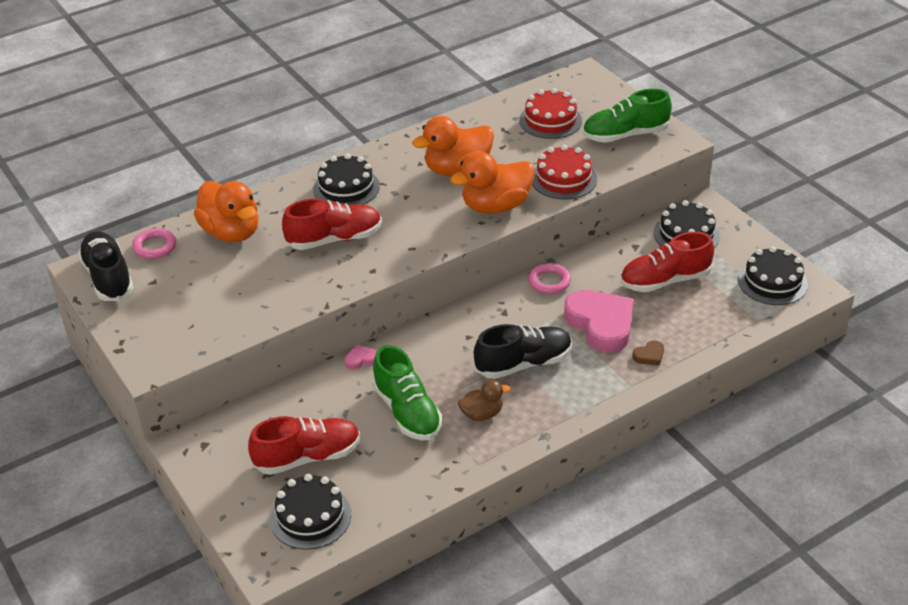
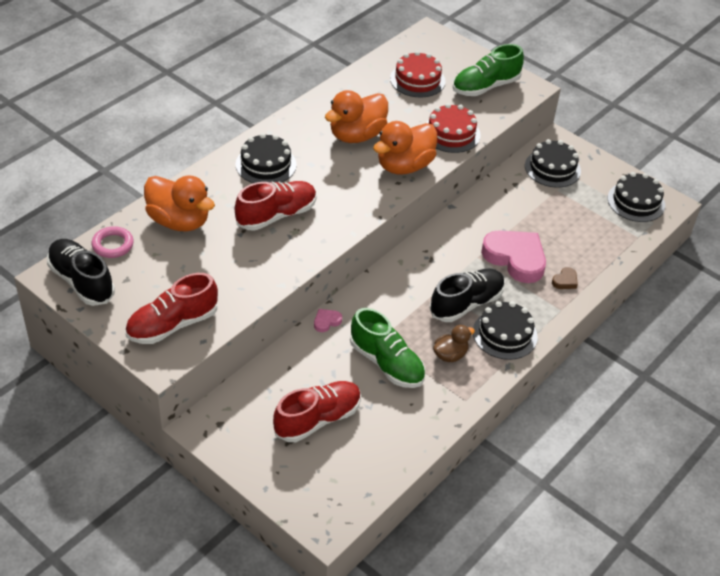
camera: 20 degrees left, 5 degrees up
black cake [270,474,351,550] -> black cake moved to [473,301,538,360]
pink ring [528,263,571,294] -> none
red shoe [620,232,714,292] -> red shoe moved to [125,273,218,344]

